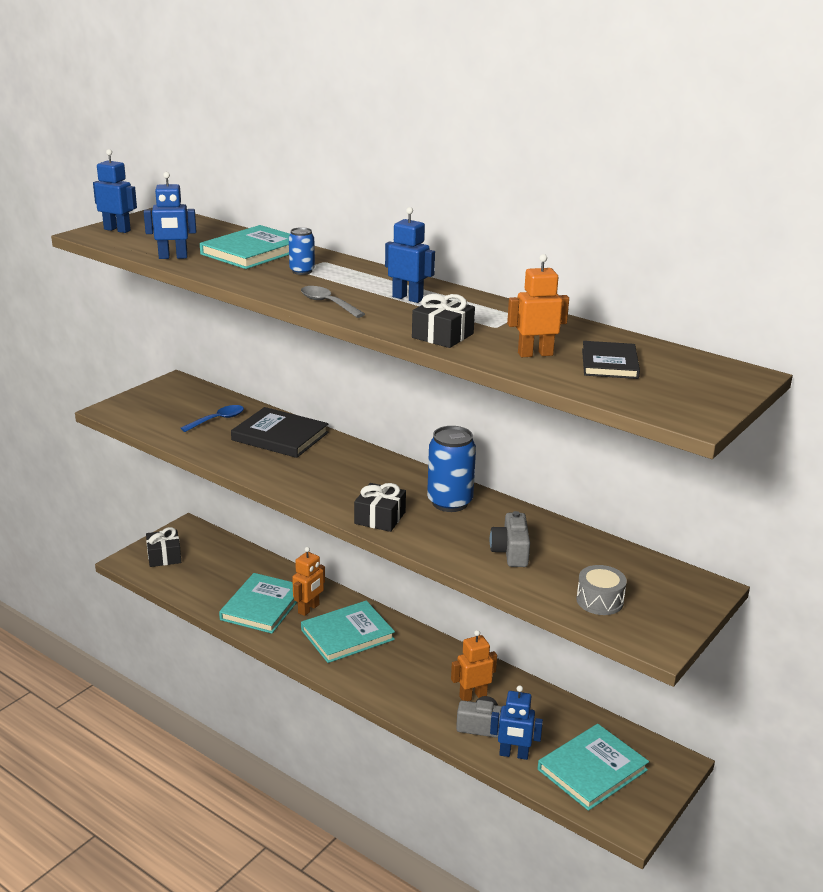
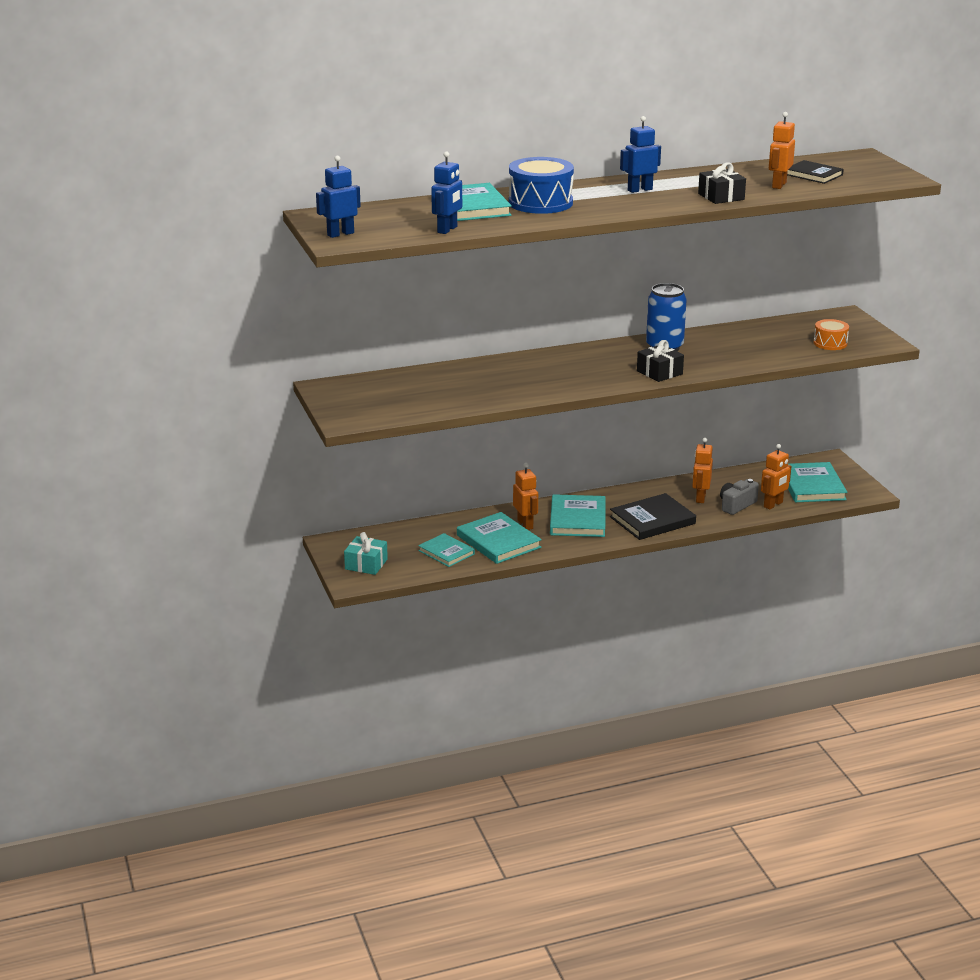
camera: 55 degrees left, 0 degrees up
black gift [146,527,181,567] -> turquoise gift [344,532,388,575]
blue spoon [181,405,244,432] -> none
black book [231,407,329,458] -> black book moved to [610,493,696,540]
blue can [289,227,315,275] -> blue drum [509,157,574,214]
grey spoon [301,286,365,318] -> none
grey camera [490,511,530,567] -> none
blue robot [490,685,543,760] -> orange robot [761,444,791,509]
grey drum [576,565,627,615] -> orange drum [814,319,849,350]
none -> turquoise book [418,533,475,567]

